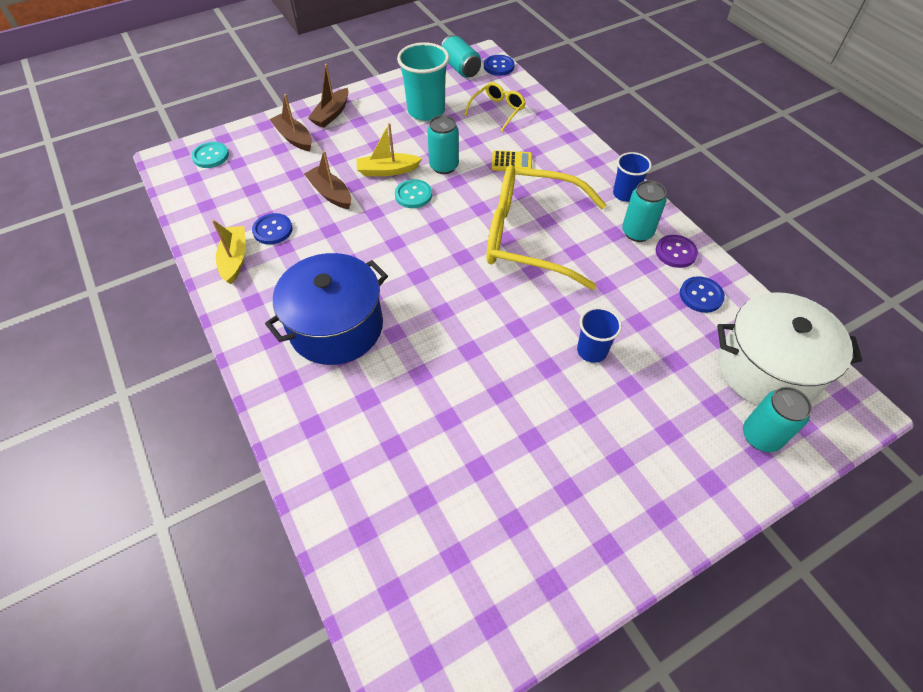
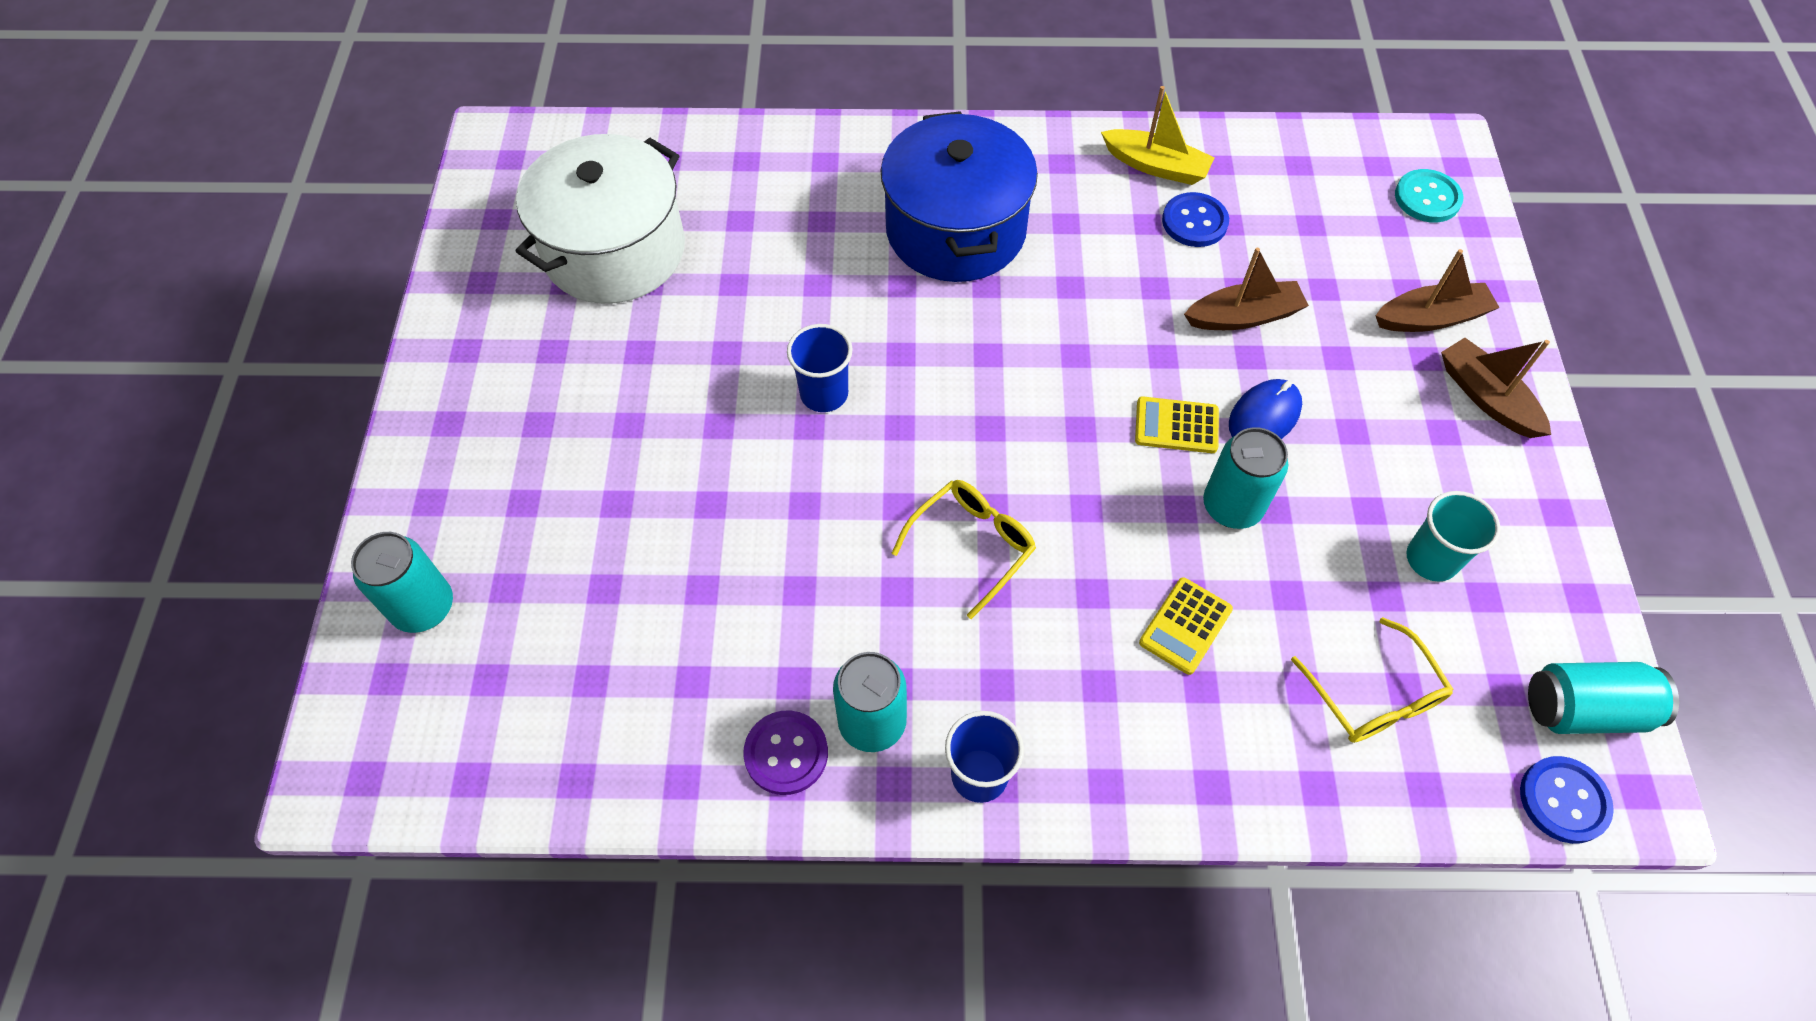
camera: 120 degrees right, 5 degrees up
yellow boat [357,123,422,176] -> blue mouse [1229,379,1302,439]
turquoise button [395,179,432,208] -> yellow calculator [1135,396,1219,453]
turquoise cup [397,42,449,121] -> turquoise cup [1406,491,1501,582], size x0.60
yellow glasses [487,165,607,290] -> yellow glasses [892,480,1036,619], size x0.47
blue cup [577,307,622,363] -> blue cup moved to [787,324,853,412]
blue button [680,276,725,313] -> none
white pot [717,293,862,406] -> white pot moved to [515,134,685,304]

